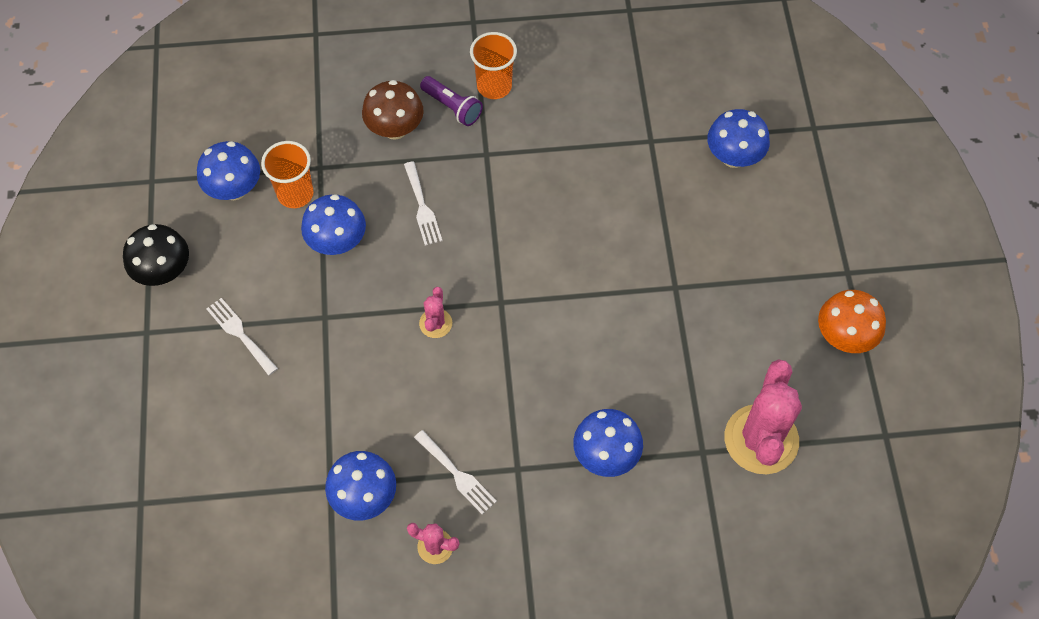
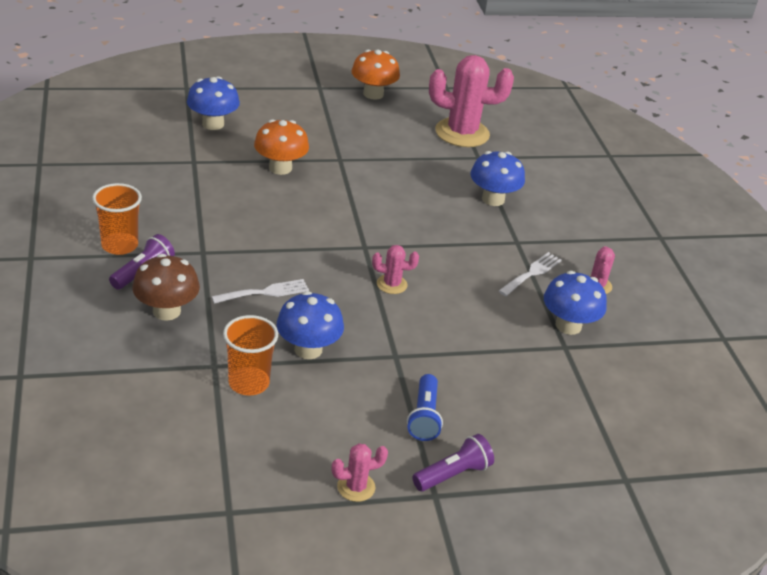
camera: 100 degrees left, 25 degrees down
black mushroom [123,224,189,286] -> pink cactus [331,443,388,502]
blue mushroom [197,141,260,200] -> none
white fork [206,298,278,376] -> blue flashlight [407,374,443,441]
none -> orange mushroom [254,119,309,175]
none -> purple flashlight [412,434,494,491]

